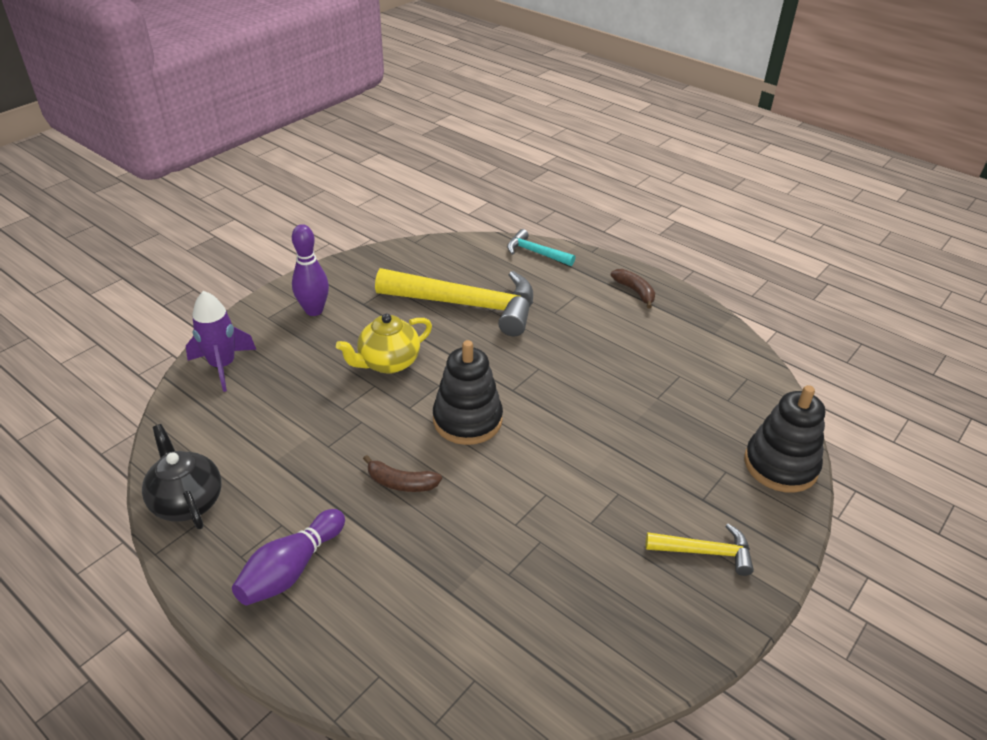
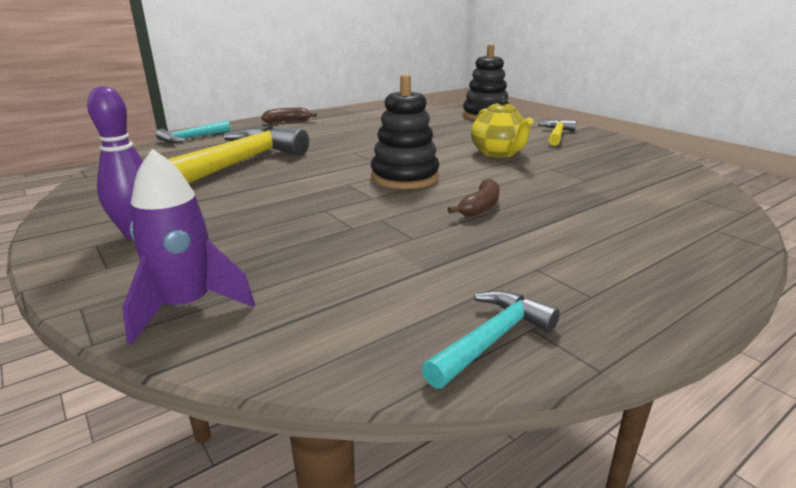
camera: 75 degrees left, 15 degrees down
black teapot [142,424,221,529] -> turquoise hammer [422,290,560,389]
purple bowling pin [232,509,345,605] -> none
yellow teapot [336,313,432,374] -> yellow teapot moved to [471,96,533,158]

